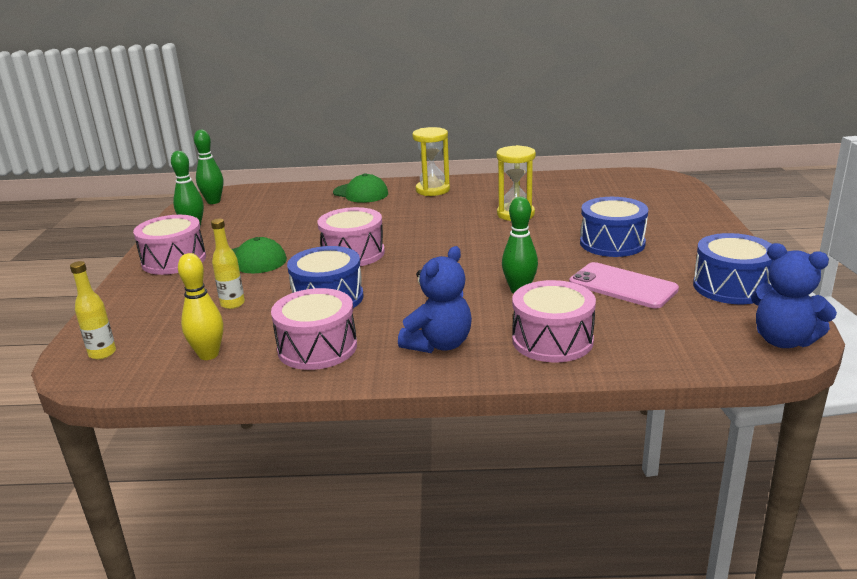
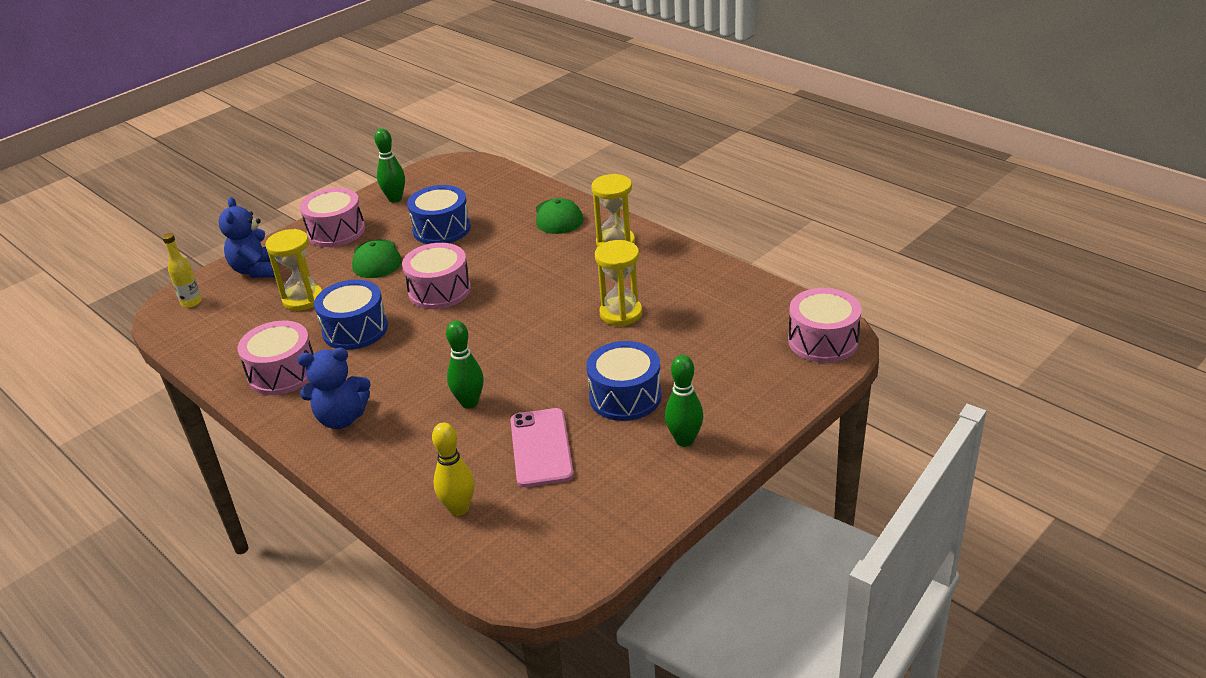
camera: 45 degrees right, 10 degrees up
yellow bowling pin [178,253,223,360] -> yellow bowling pin moved to [432,423,474,516]
green bowling pin [194,130,223,204] -> green bowling pin moved to [665,355,703,447]
yellow bottle [211,219,245,309] -> yellow hourglass [265,229,322,311]
pink drum [512,280,596,362] -> pink drum moved to [788,288,862,363]
blue drum [693,233,774,304] -> blue drum moved to [407,185,471,244]
blue teddy bear [751,243,837,348] -> blue teddy bear moved to [219,197,275,278]

